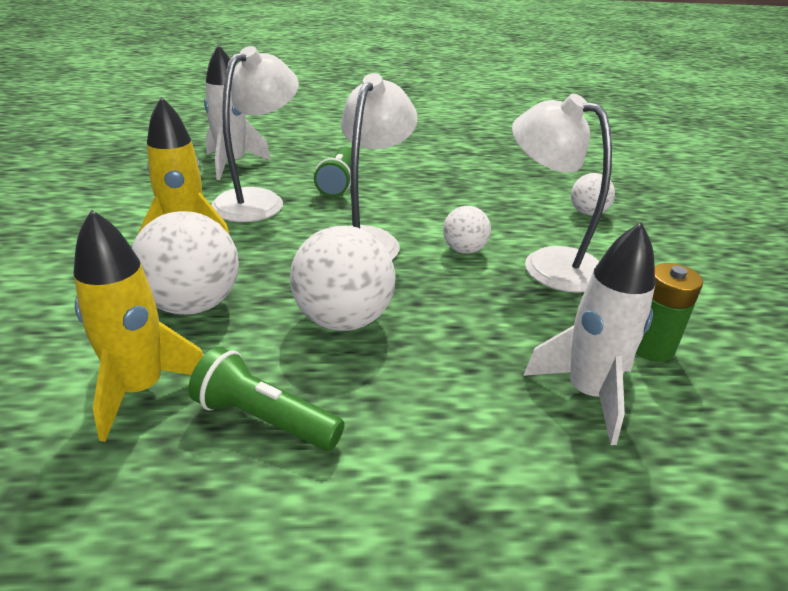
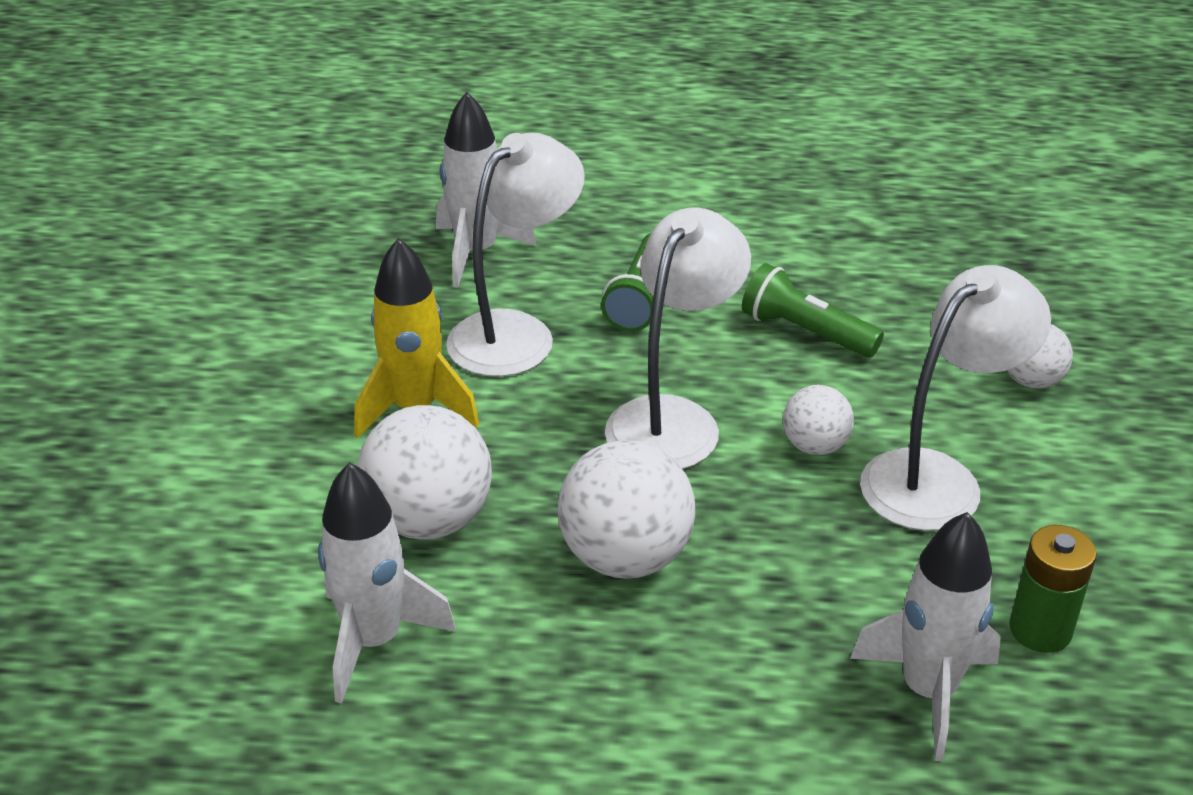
camera: 10 degrees right, 5 degrees up
yellow rocket [74,209,203,442] -> white rocket [318,462,456,703]
green flashlight [188,347,345,451] -> green flashlight moved to [742,263,884,357]
white lamp [512,93,612,293] -> white lamp turned 90 degrees clockwise [860,265,1051,531]

